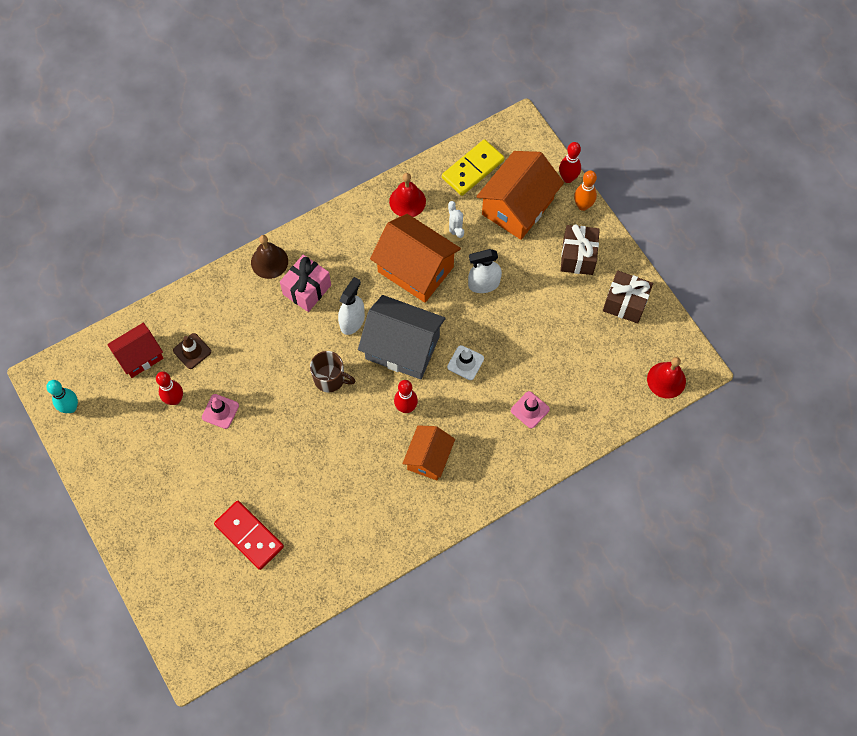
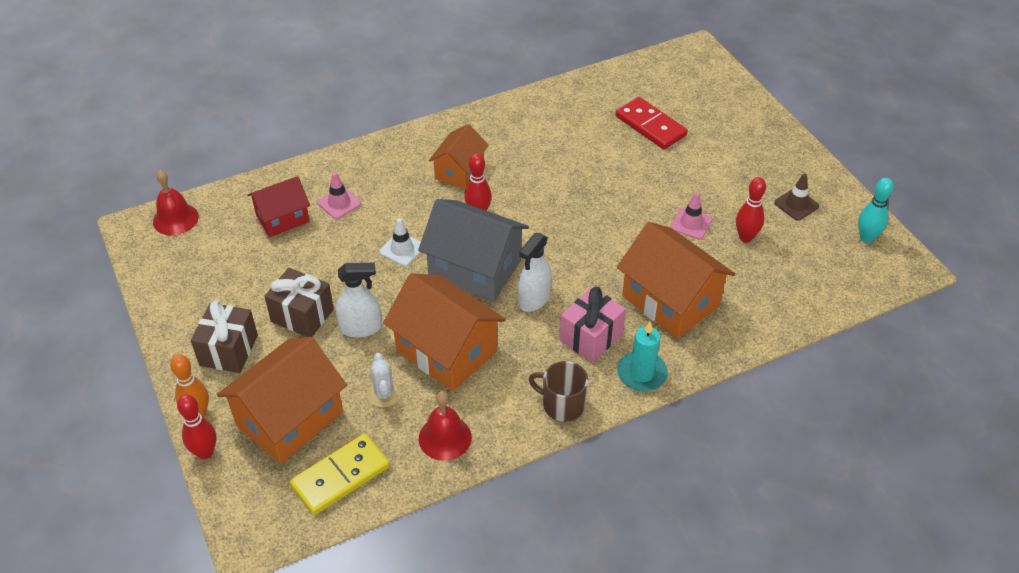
camera: 175 degrees left, 20 degrees down
red house [107,323,164,378] -> red house moved to [248,176,310,237]
brown traffic cone [173,333,211,369] -> brown traffic cone moved to [774,173,819,221]
brown bell [251,235,288,279] -> turquoise candle [617,322,668,391]
brown mug [310,351,356,392] -> brown mug moved to [529,361,588,422]
brown gift [603,270,653,324] -> brown gift moved to [264,268,334,337]
none -> orange house [617,222,735,338]

